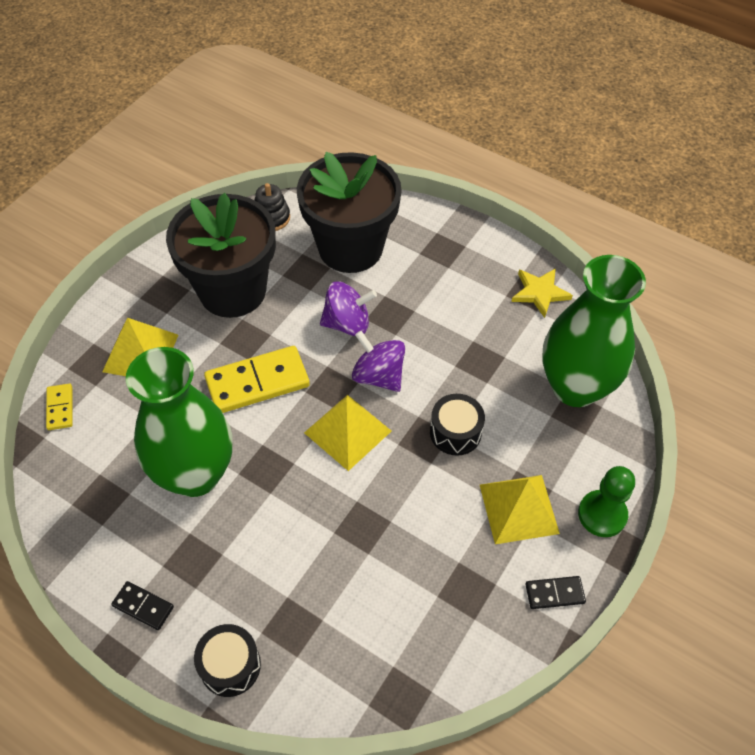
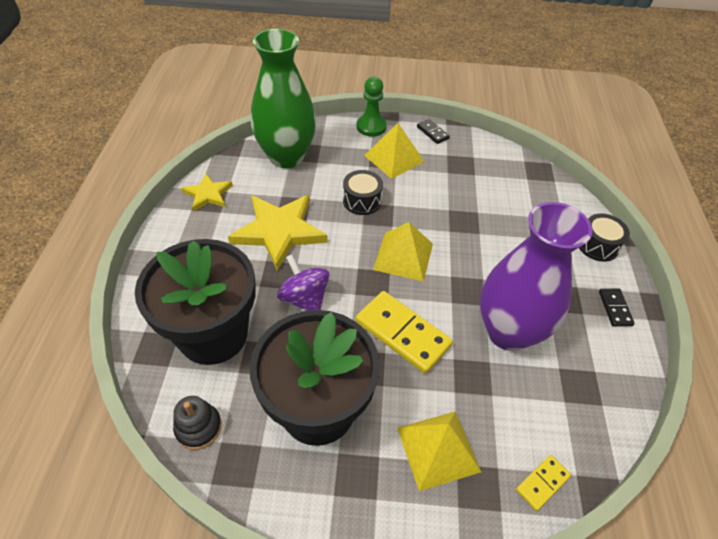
camera: 120 degrees left, 5 degrees down
green vase [126,347,232,497] -> purple vase [480,202,592,351]
purple spinning top [352,331,405,392] -> none
none -> yellow star [228,195,328,271]

